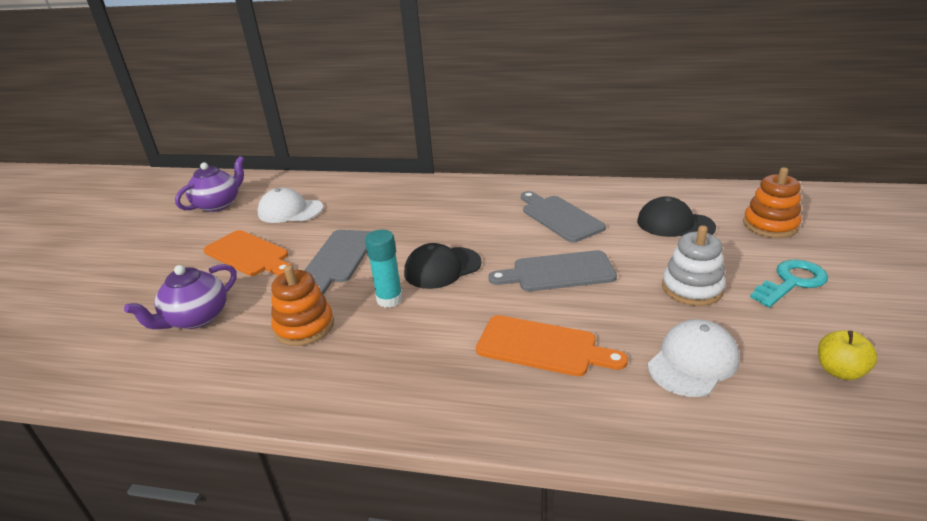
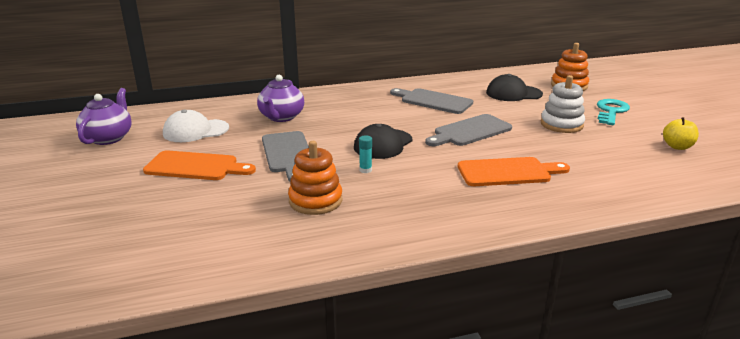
camera: 30 degrees left, 5 degrees down
purple teapot [124,264,237,329] -> purple teapot moved to [257,75,304,122]
turquoise glue stick [365,230,403,308] -> turquoise glue stick [359,135,372,173], size x0.56
white cap [648,319,740,397] -> none

